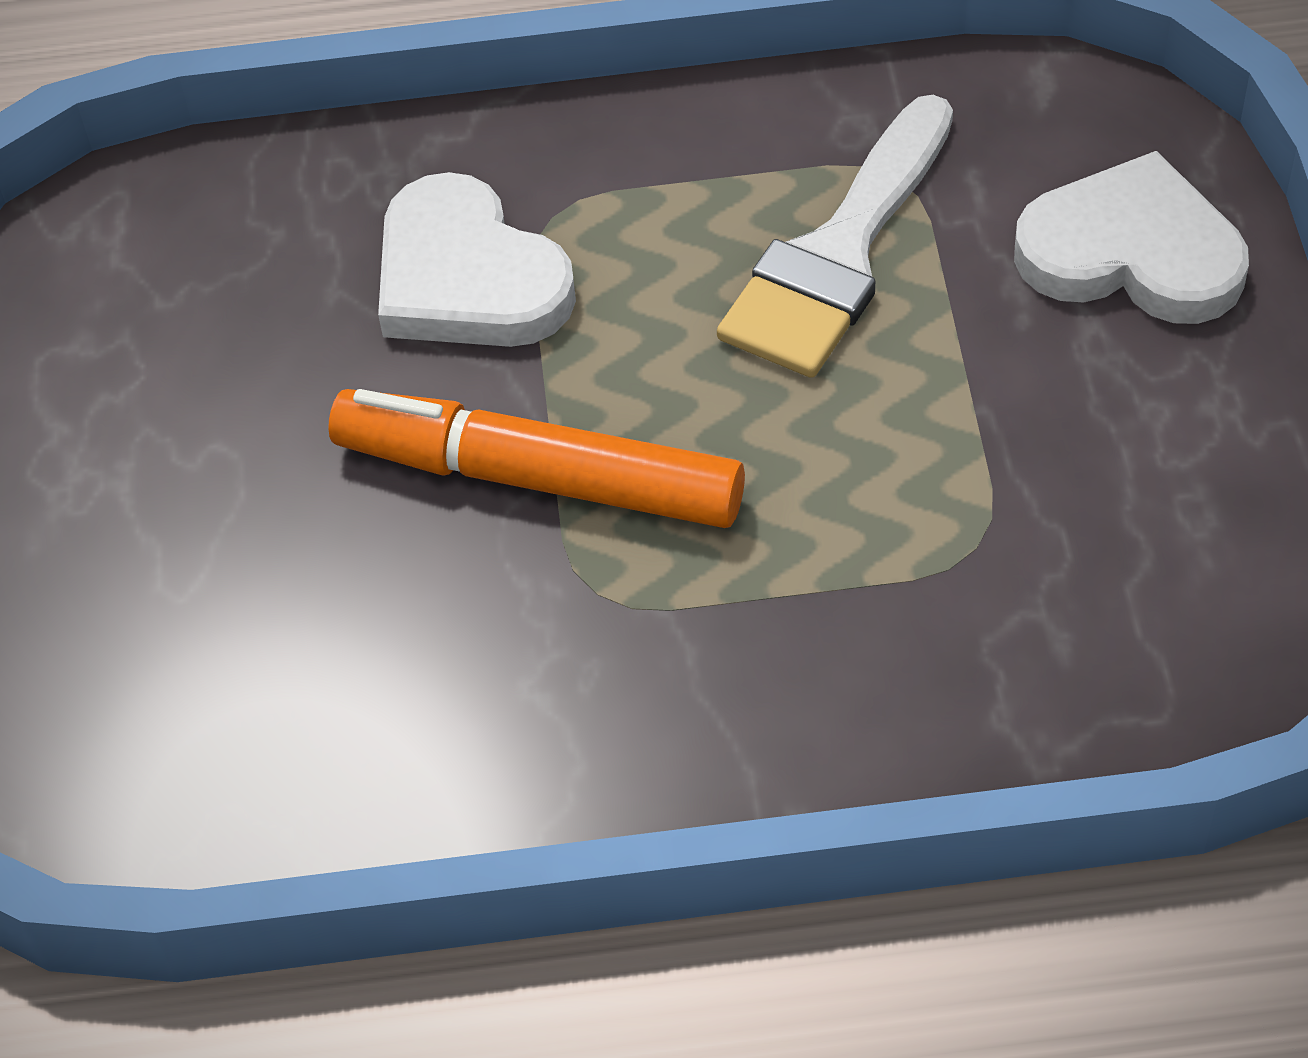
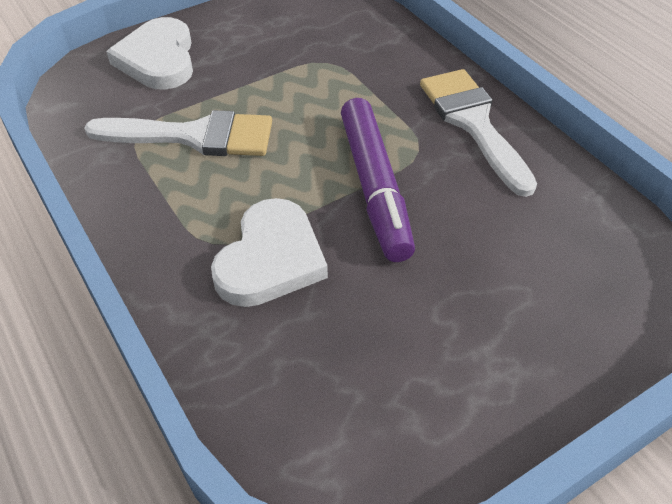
camera: 120 degrees left, 5 degrees down
orange marker [328,389,745,528] -> purple marker [341,98,415,262]
none -> white brush [420,69,537,197]

